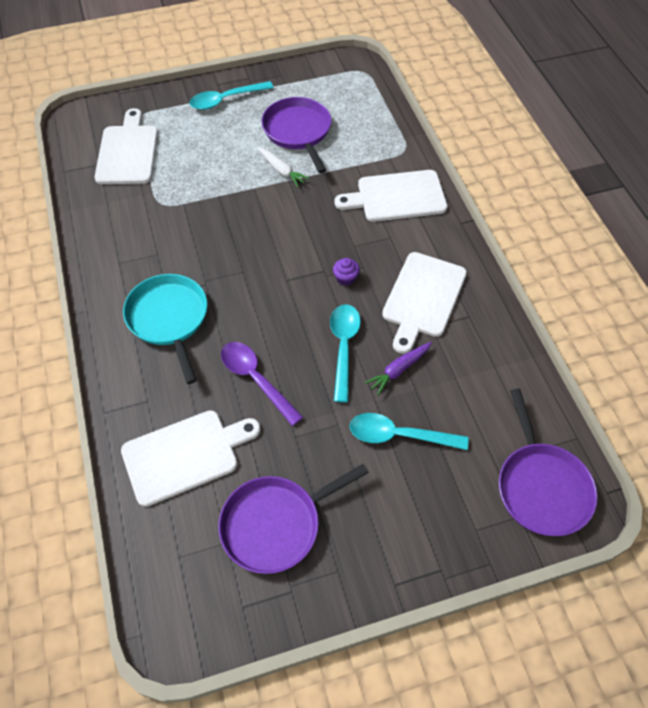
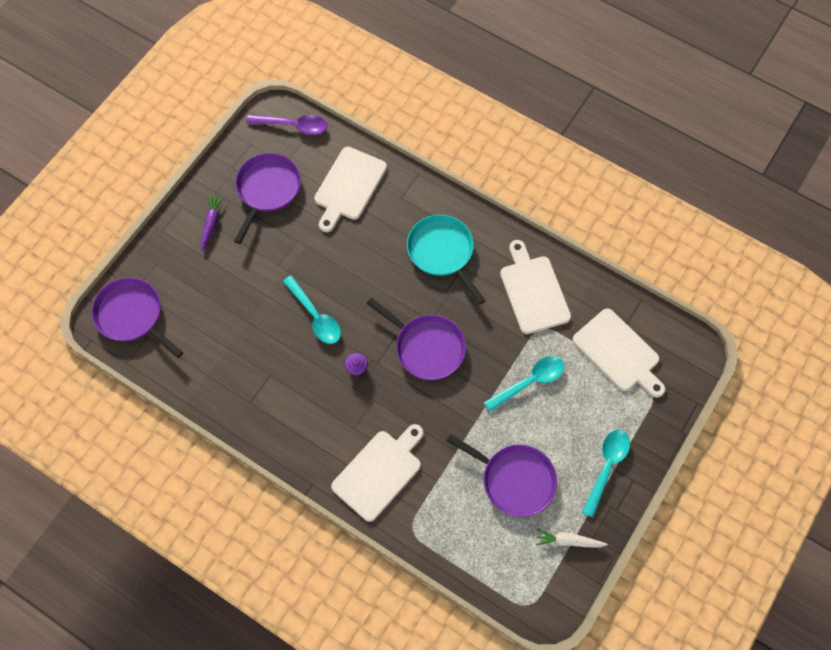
camera: 140 degrees right, 10 degrees up
turquoise pan [123,274,207,384] -> turquoise pan turned 150 degrees counterclockwise [407,215,486,305]
purple spoon [221,342,303,426] -> purple spoon moved to [246,115,327,135]
white carrot [257,147,310,187] -> white carrot moved to [536,529,608,548]
turquoise spoon [350,413,469,450] -> turquoise spoon moved to [484,356,564,412]
purple carrot [365,342,432,395] -> purple carrot moved to [201,194,224,251]
white cutting board [382,252,467,354] -> white cutting board moved to [500,240,571,334]
none -> purple pan [366,298,466,380]

